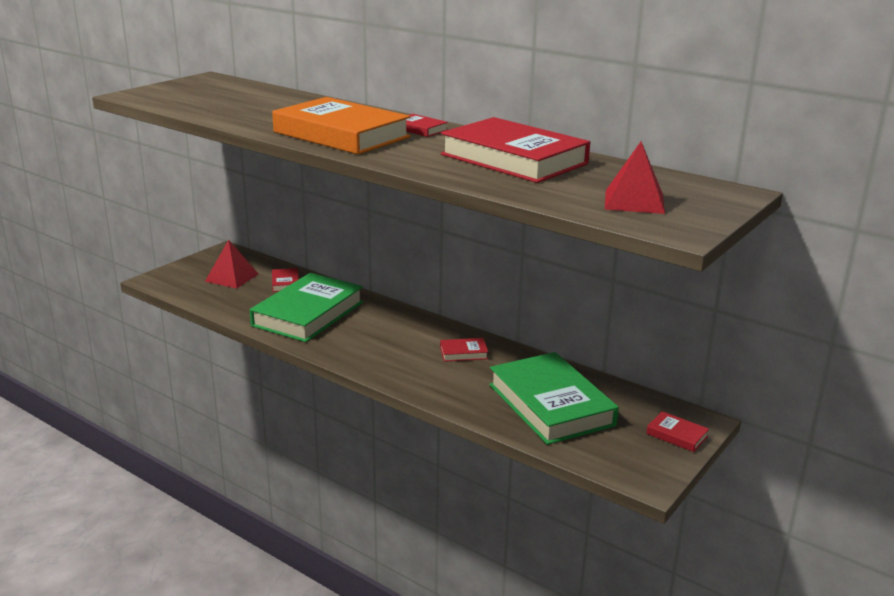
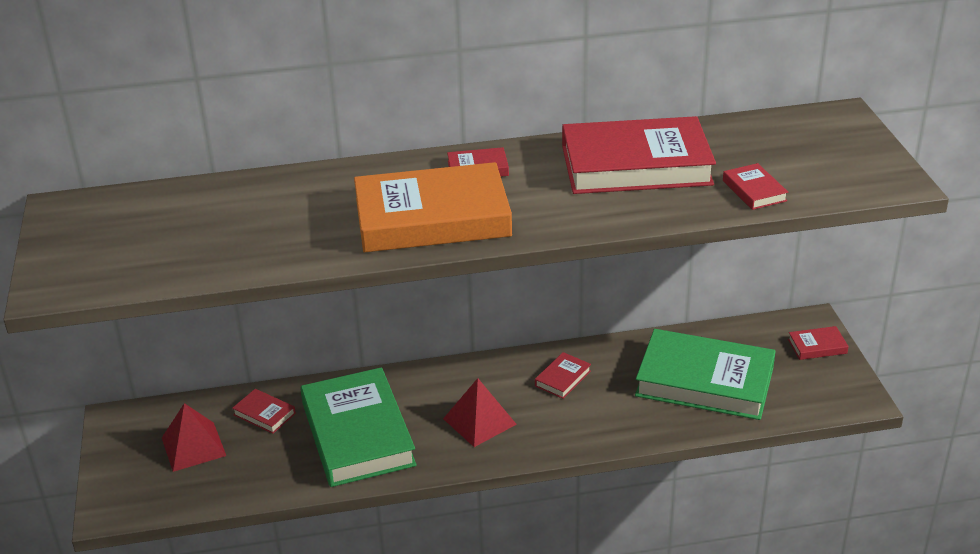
camera: 45 degrees left, 10 degrees up
red pyramid [605,141,665,214] -> red pyramid moved to [443,378,517,447]
none -> red book [723,163,788,210]

